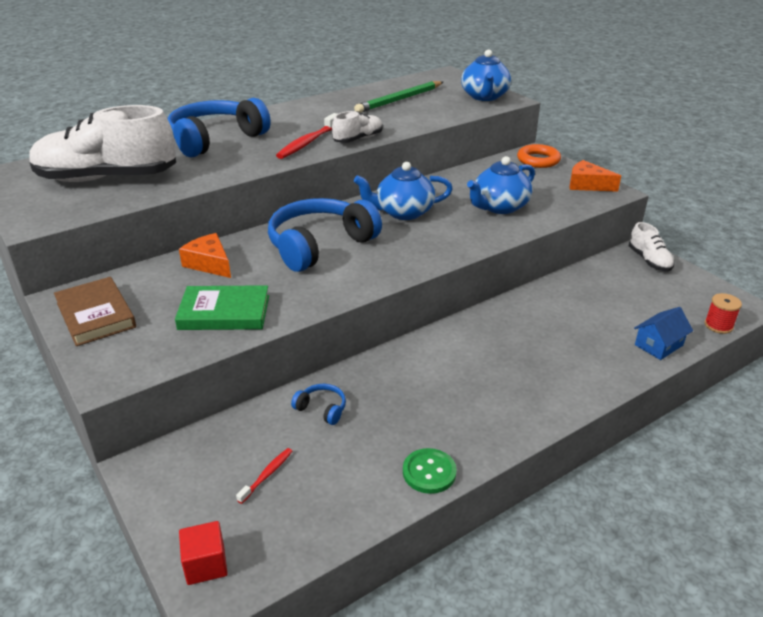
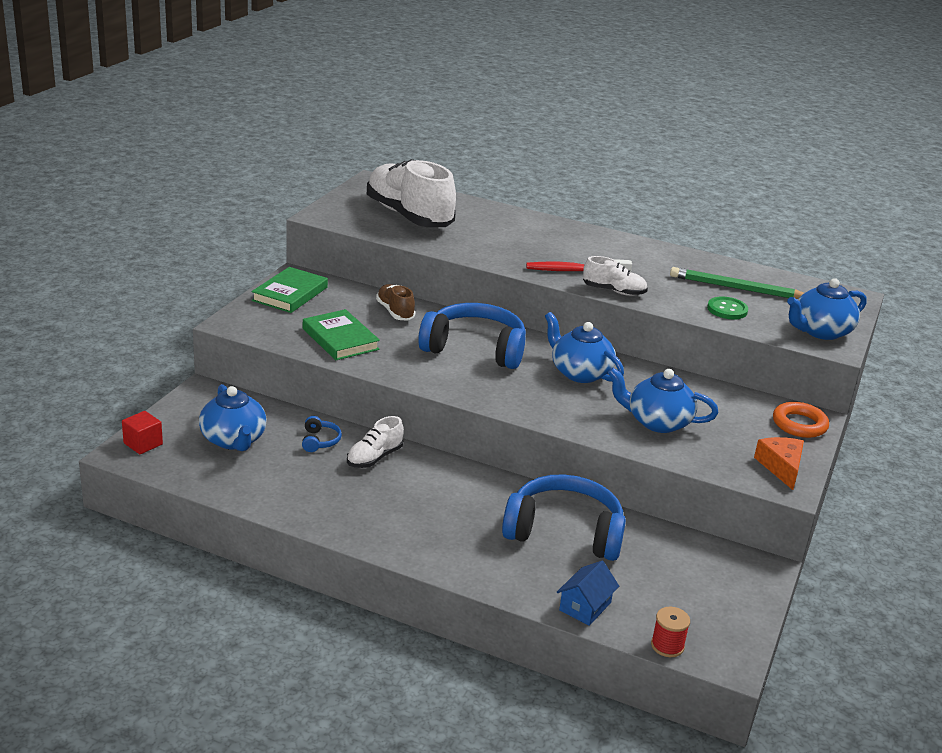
camera: 55 degrees right, 5 degrees down
brown book [54,277,136,346] -> green book [252,267,328,313]
blue headphones [168,98,271,157] -> blue headphones moved to [502,474,626,561]
orange cheese [179,233,231,278] -> brown shoe [376,284,415,321]
red toothbrush [236,448,292,504] -> blue teapot [199,384,267,451]
green button [403,448,457,494] -> green button moved to [707,297,748,319]
white shoe [629,222,675,271] -> white shoe moved to [347,416,404,468]
blue house [634,307,693,360] -> blue house turned 75 degrees counterclockwise [557,561,619,626]

